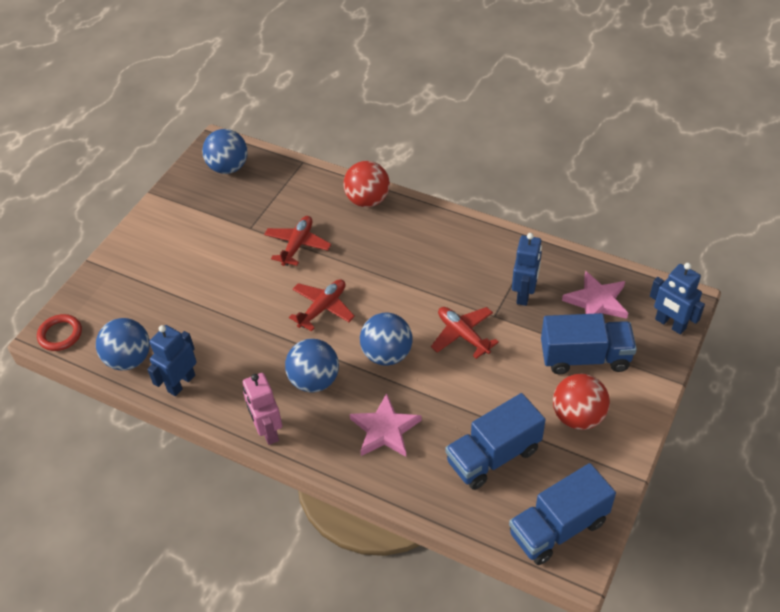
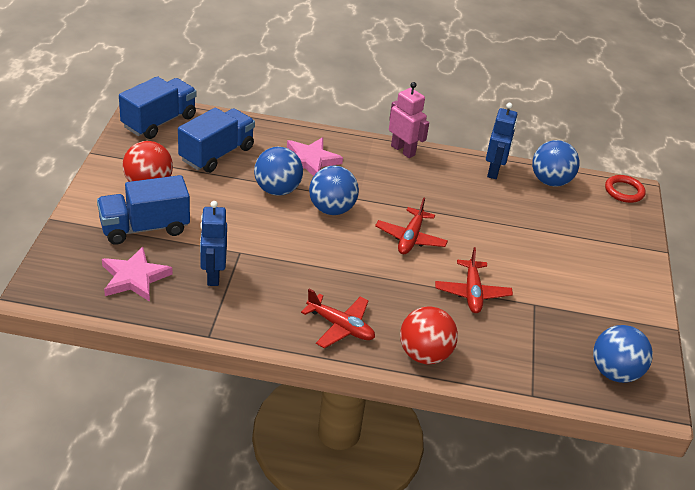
camera: 155 degrees right, 10 degrees down
blue ball [285,339,339,393] -> blue ball moved to [254,147,303,196]
red plane [431,307,499,359] -> red plane moved to [301,289,375,348]
blue robot [650,263,705,335] -> none

